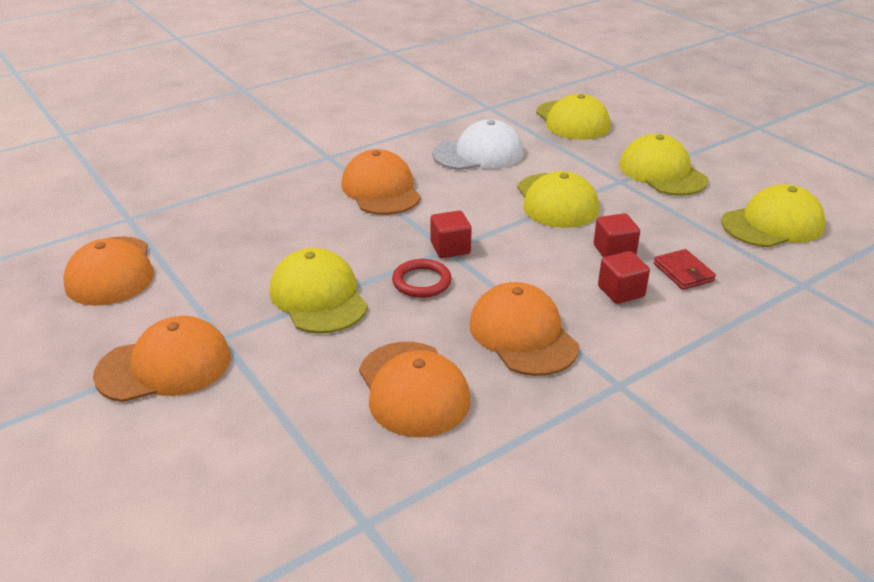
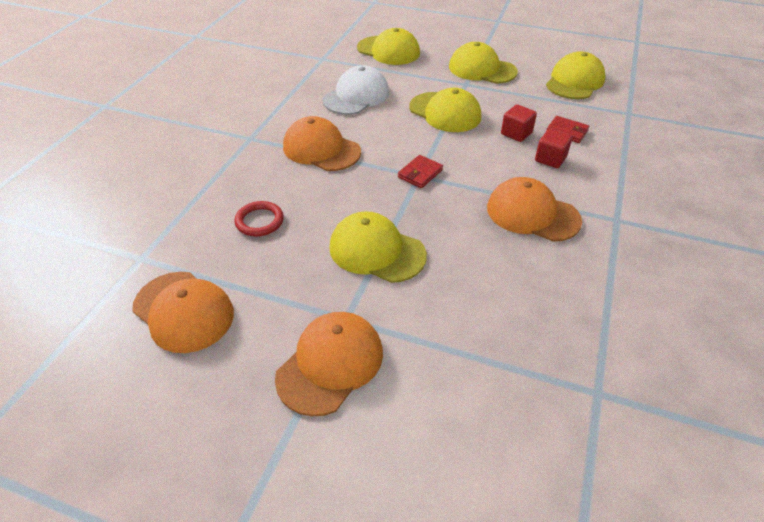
camera: 35 degrees left, 10 degrees up
orange cap [359,342,471,437] -> none
red ring [392,259,452,298] -> red ring moved to [234,201,284,236]
red cube [431,210,472,258] -> red wallet [398,155,443,188]

